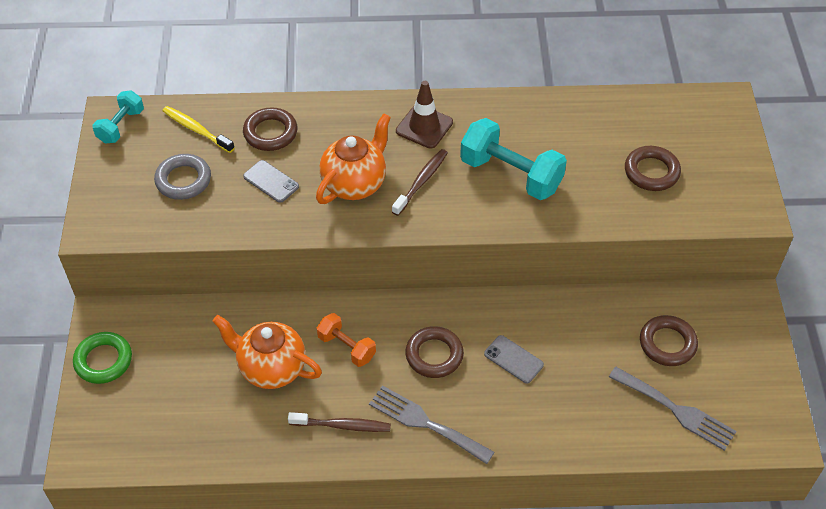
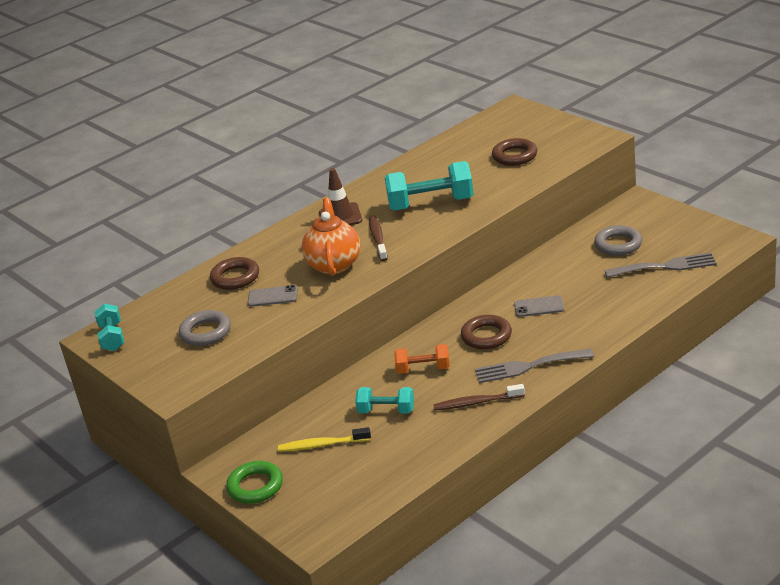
camera: 35 degrees left, 20 degrees down
yellow toothbrush [162,106,235,153] -> yellow toothbrush moved to [278,427,371,452]
orange teapot [212,315,322,389] -> turquoise dumbbell [355,387,414,414]
brown toothbrush [288,412,391,432] -> brown toothbrush turned 150 degrees counterclockwise [433,384,525,411]
brown ring [640,315,698,366] -> grey ring [594,225,642,256]

